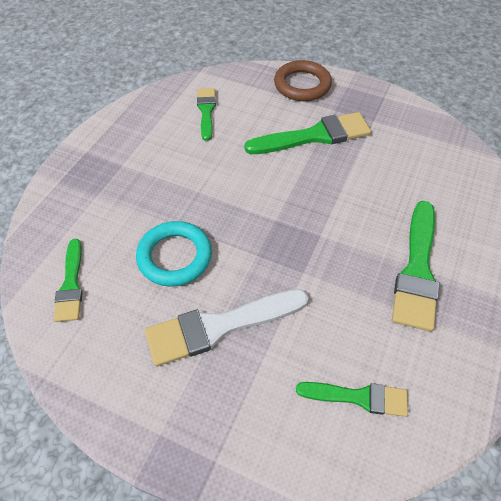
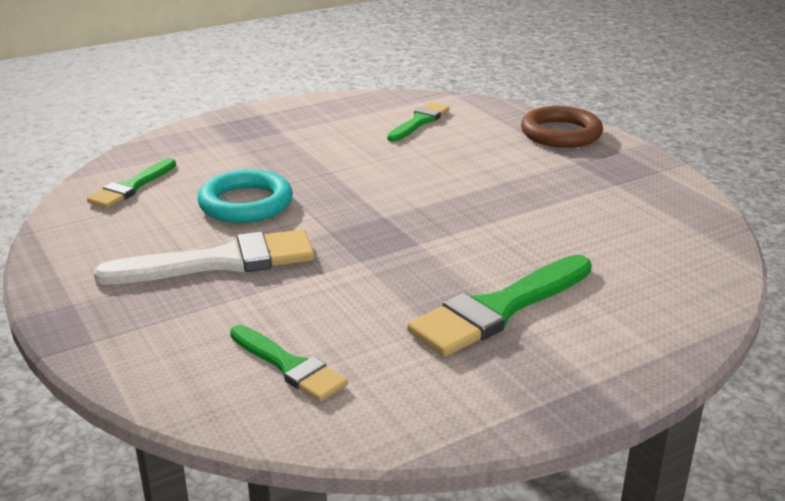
camera: 35 degrees right, 25 degrees down
white brush [145,289,309,367] -> white brush turned 150 degrees clockwise [94,229,315,285]
green brush [244,112,371,154] -> none

